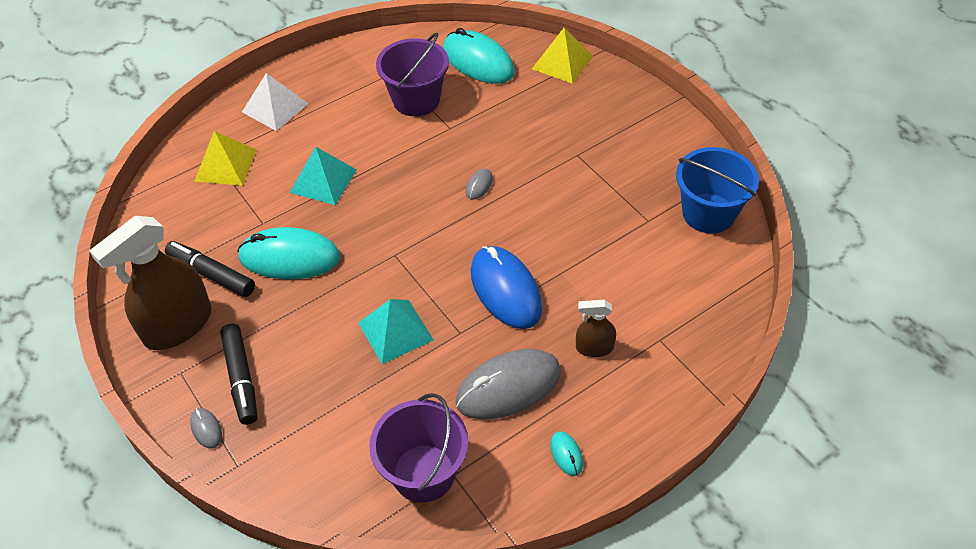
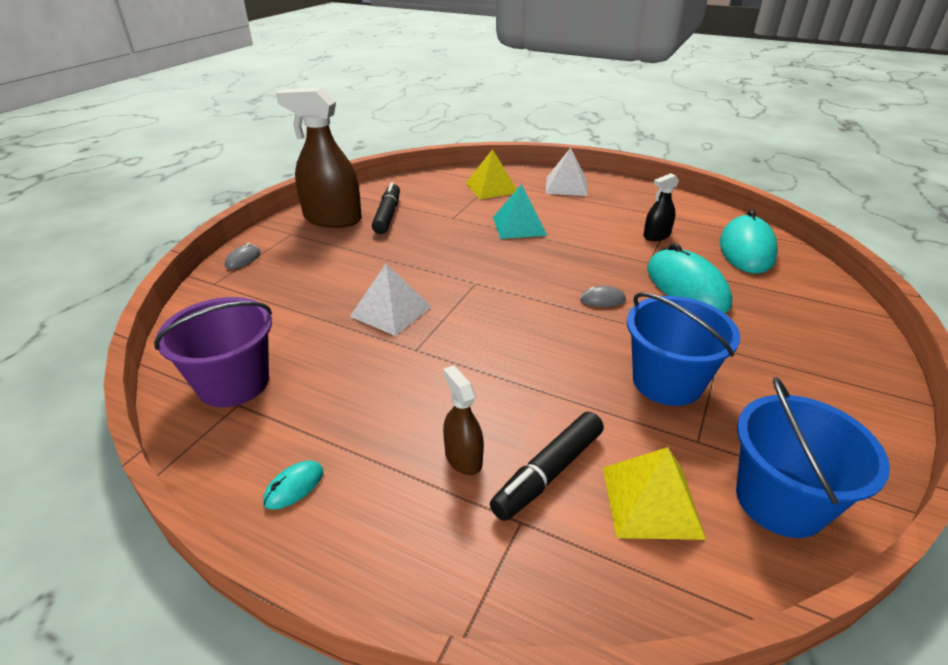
camera: 60 degrees right, 15 degrees down
black marker [220,323,257,425] -> black marker moved to [490,412,604,521]
turquoise mouse [237,227,340,279] -> turquoise mouse moved to [647,243,732,313]
turquoise pyramid [358,299,434,364] -> white pyramid [350,264,432,336]
purple bucket [376,33,449,116] -> black spray bottle [643,173,679,241]
grey mouse [455,349,561,420] -> none
blue mouse [471,246,542,329] -> none
yellow pyramid [532,27,593,84] -> yellow pyramid moved to [603,447,706,540]
none -> blue bucket [627,292,740,406]

